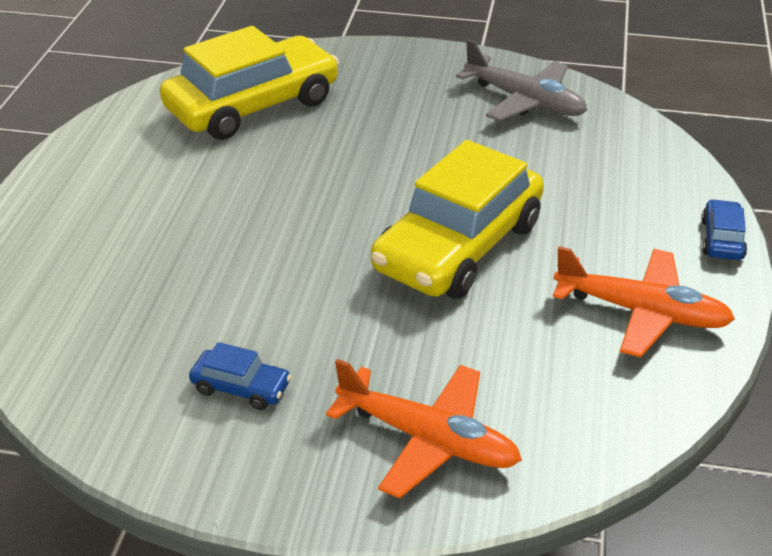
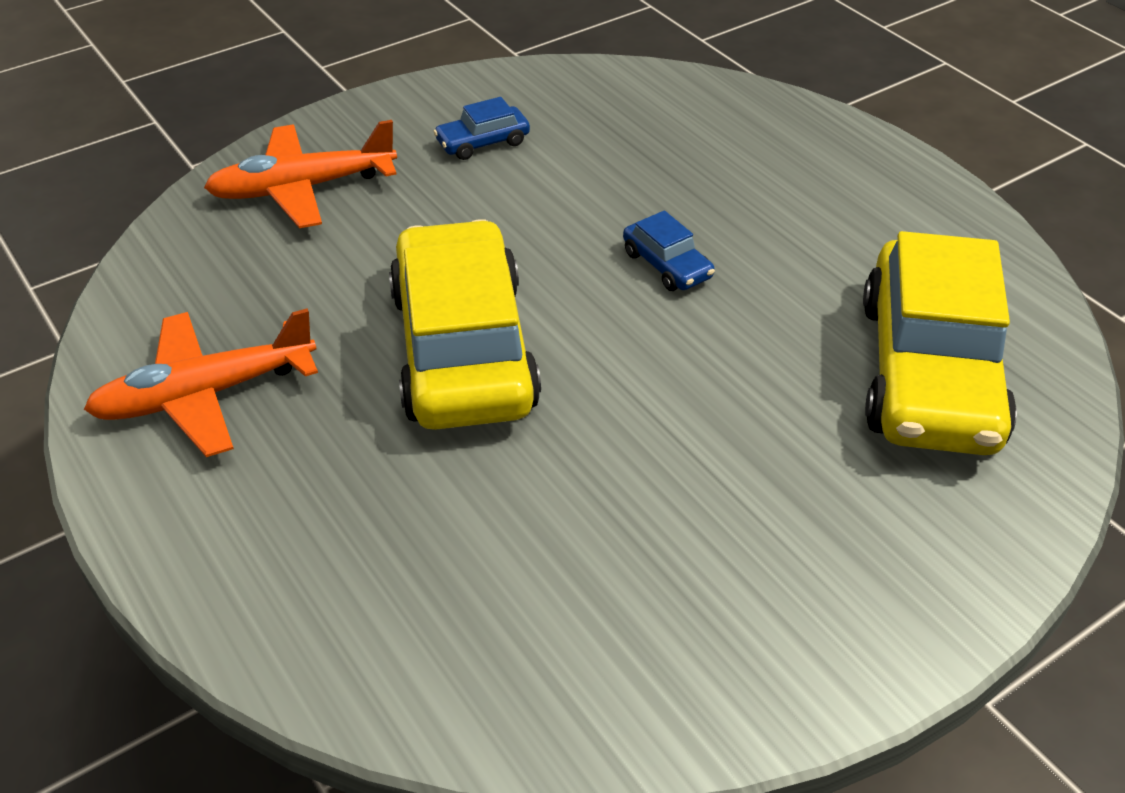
camera: 135 degrees right, 5 degrees up
grey plane [456,39,587,122] -> none
blue car [701,199,747,260] -> blue car moved to [623,210,715,291]

